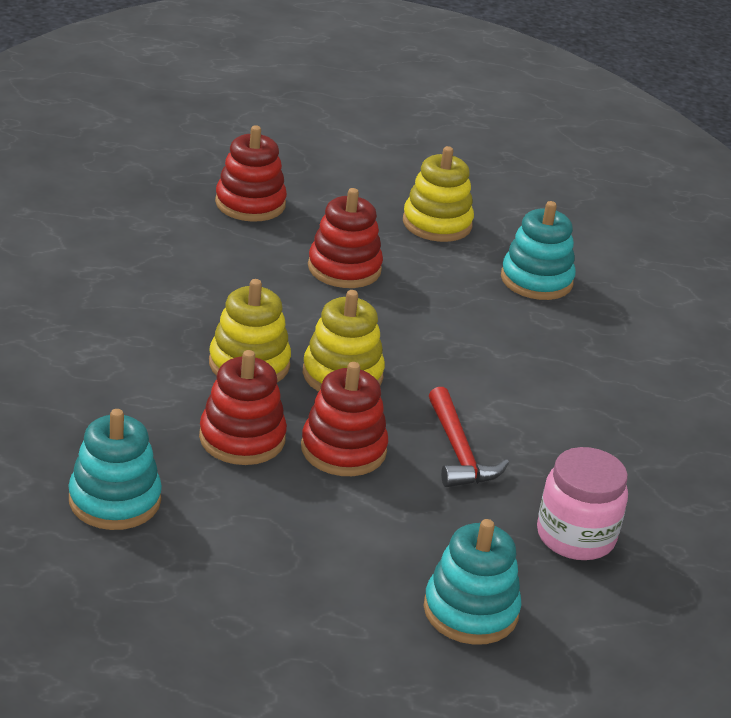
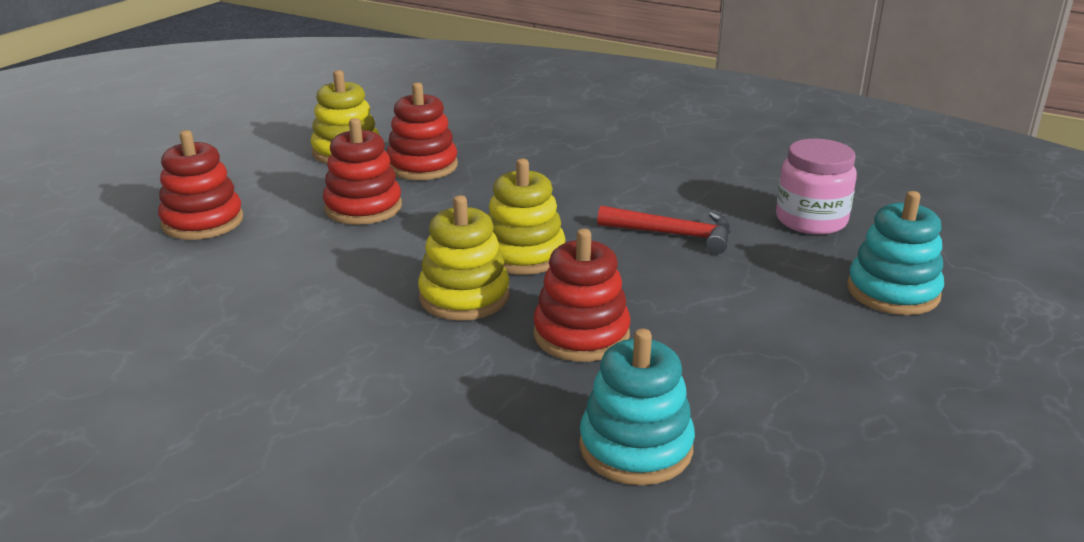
camera: 55 degrees left, 5 degrees down
red stacking toy [301,362,388,476] -> red stacking toy moved to [387,82,458,180]
turquoise stacking toy [501,201,576,300] -> none

